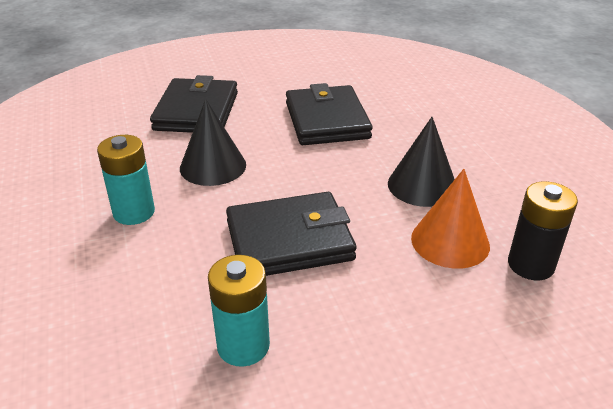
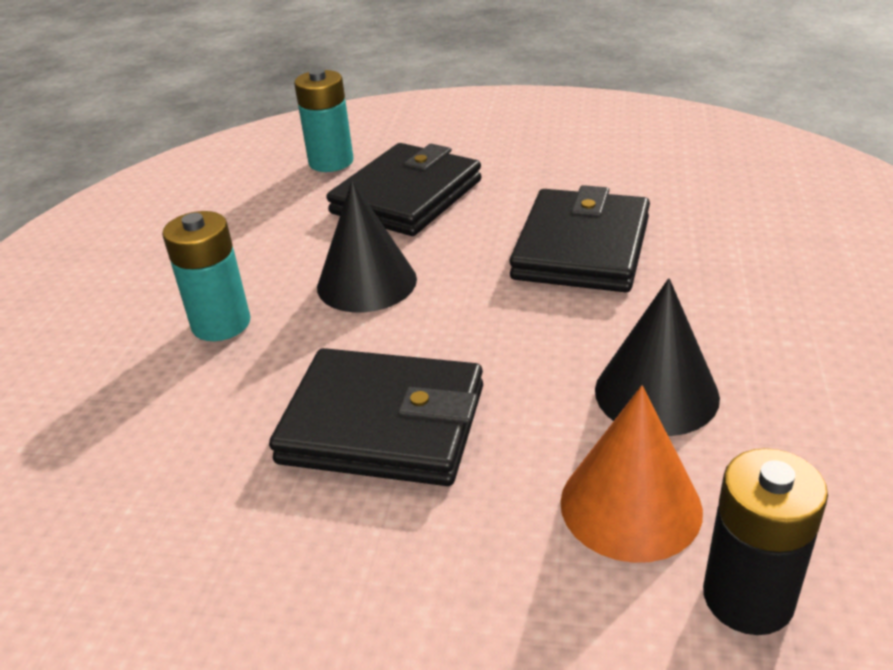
camera: 30 degrees right, 0 degrees up
turquoise battery [208,255,270,367] -> turquoise battery moved to [294,69,354,172]

